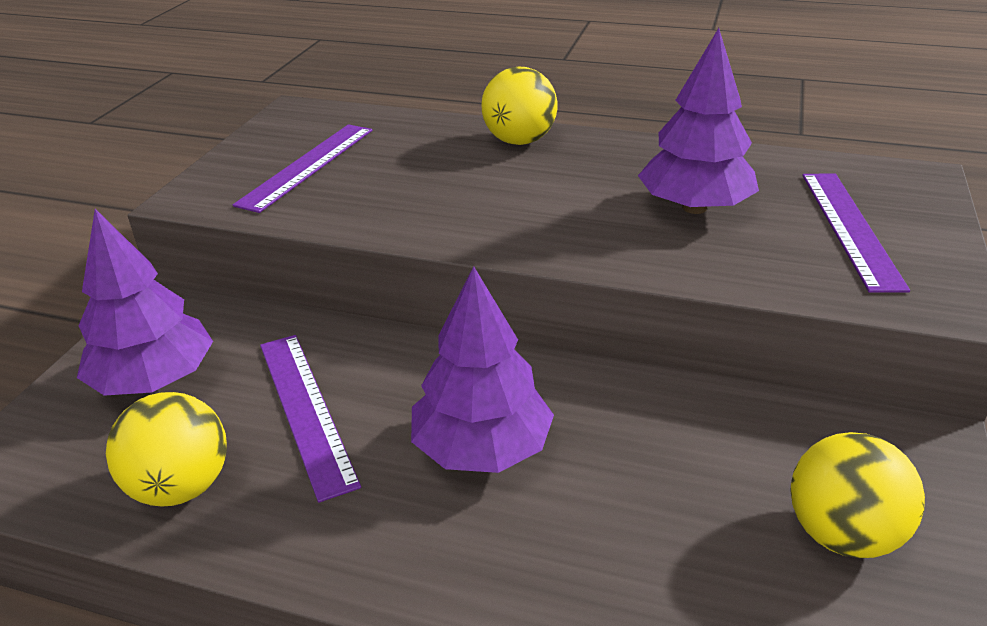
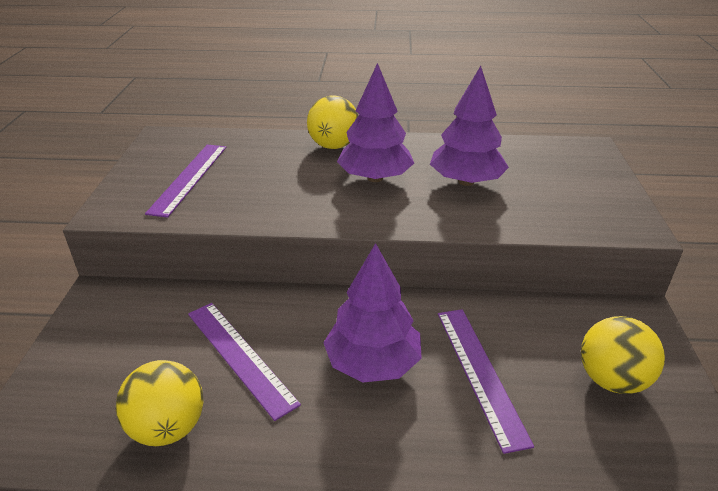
camera: 15 degrees left, 0 degrees up
purple tree [77,209,213,396] -> purple tree moved to [337,63,414,182]
purple ruler [802,173,910,293] -> purple ruler moved to [438,309,534,454]

